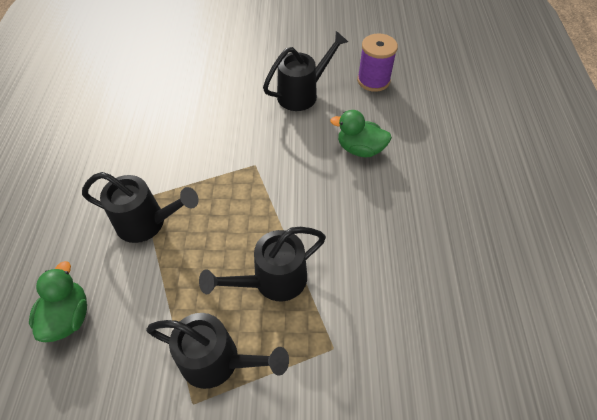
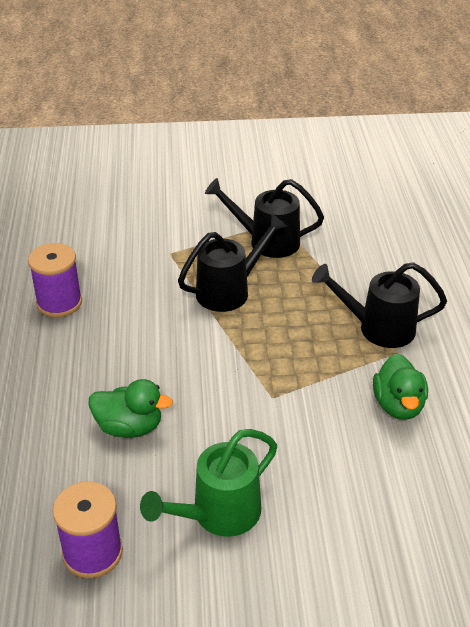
camera: 175 degrees right, 15 degrees down
green duck [29,261,87,342] -> green duck moved to [373,354,428,420]
black watering can [263,31,348,111] -> green watering can [140,429,277,537]
none -> purple spool [28,243,82,317]

